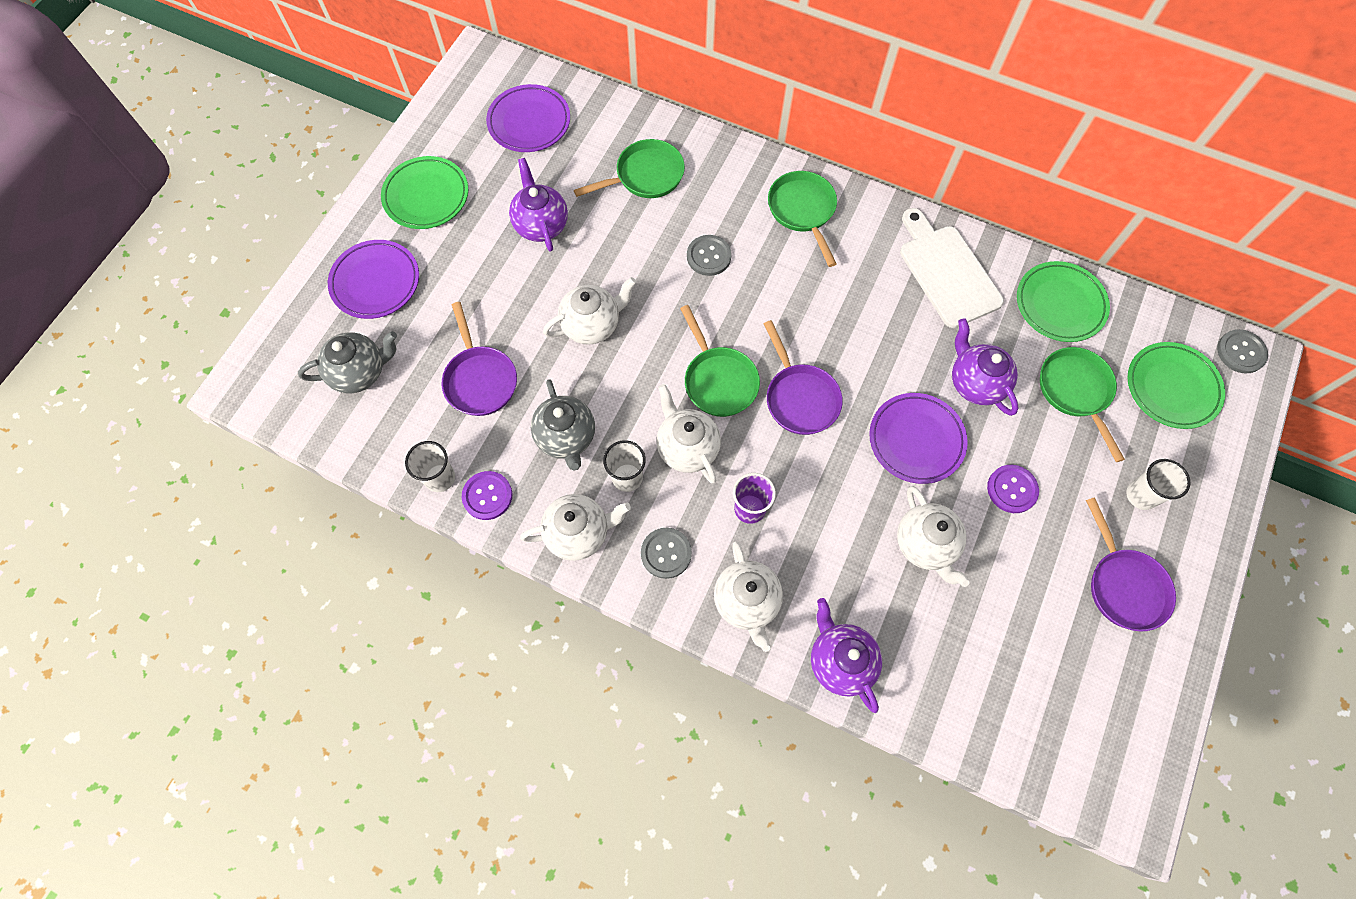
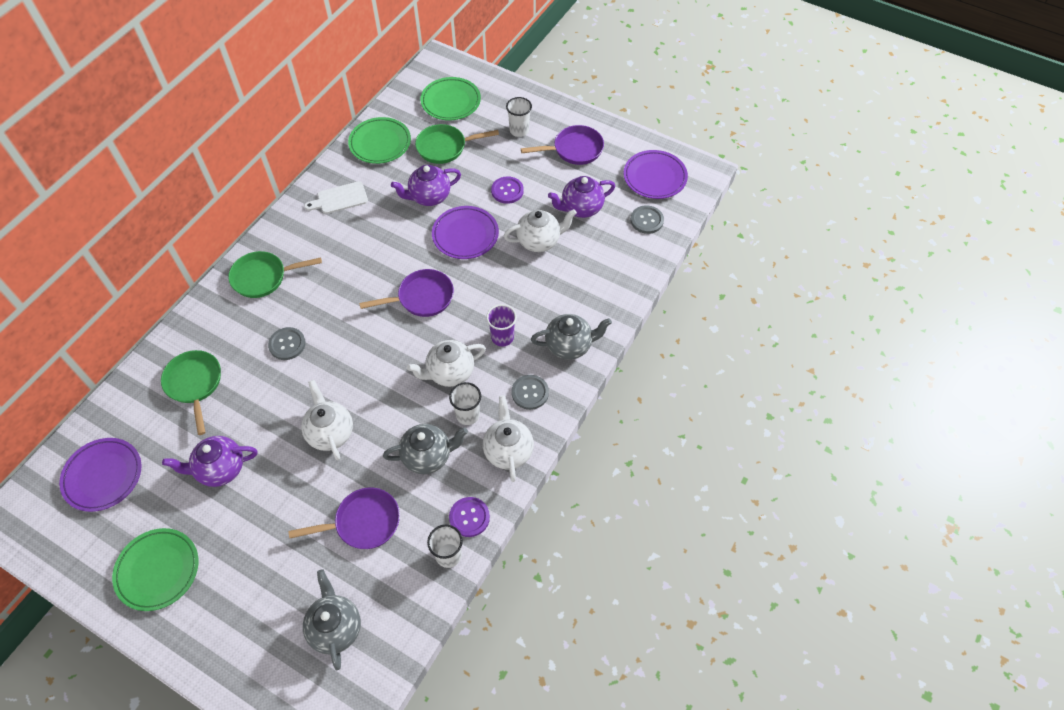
camera: 85 degrees left, 10 degrees down
purple plate [328,240,419,319] -> purple plate moved to [624,150,688,199]
green pan [680,305,760,417] -> none
white teapot [714,541,783,652] -> grey teapot [531,314,612,360]
purple teapot [811,598,882,713] -> purple teapot moved to [548,176,615,218]
white cutting board [900,208,1004,328] -> white cutting board [304,181,368,214], size x0.62
grey button [1217,329,1268,373] -> grey button moved to [631,205,664,234]

